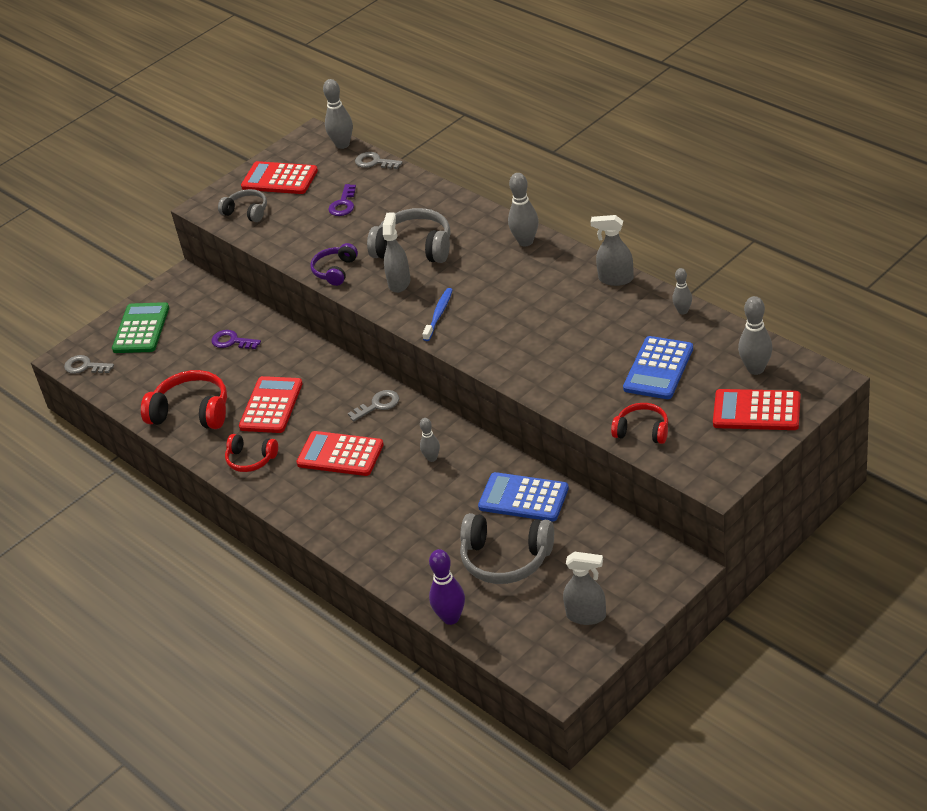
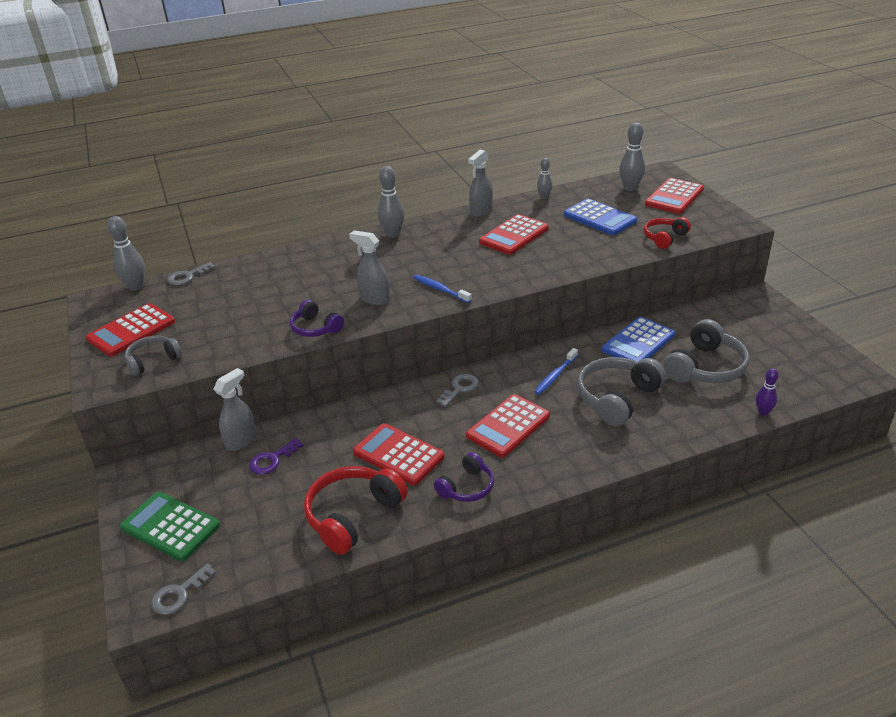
camera: 70 degrees left, 5 degrees down
red headphones [225,434,278,472] -> purple headphones [434,452,494,502]
purple key [328,184,356,216] -> none
grey key [348,390,399,422] -> grey key turned 45 degrees clockwise [436,374,479,407]
grey headphones [367,208,451,263] -> grey headphones moved to [577,357,666,426]
grey bowling pin [420,418,440,462] -> blue toothbrush [534,348,578,395]
purple bowling pin [429,549,465,625] -> purple bowling pin [756,368,779,415], size x0.61
grey spray bottle [563,552,606,625] -> grey spray bottle moved to [214,368,256,451]
none -> red calculator [479,214,548,255]

